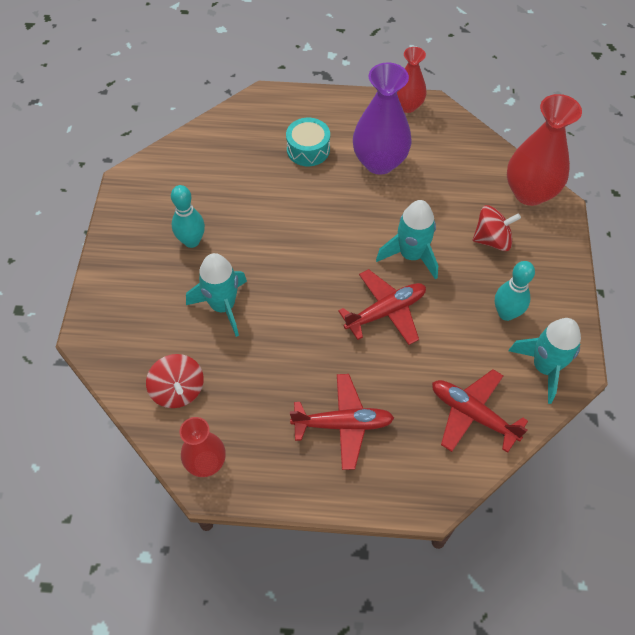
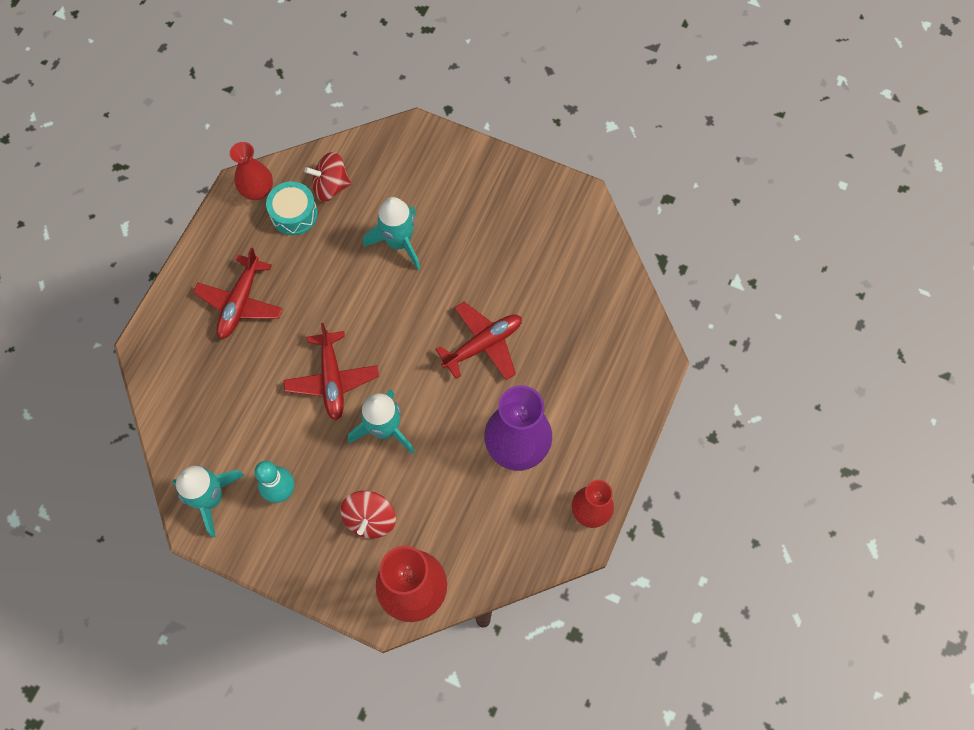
camera: 110 degrees right, 10 degrees up
turquoise bowling pin [171,185,205,248] -> none
turquoise drum [286,118,330,166] -> turquoise drum moved to [266,182,318,235]
red plane [432,369,528,453] -> red plane moved to [435,302,522,380]

